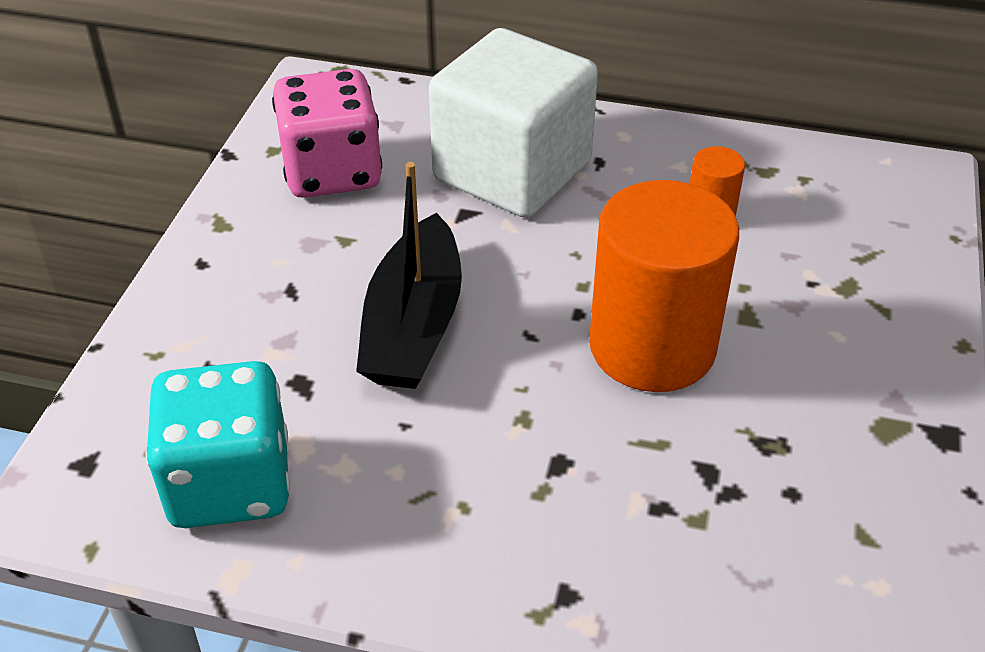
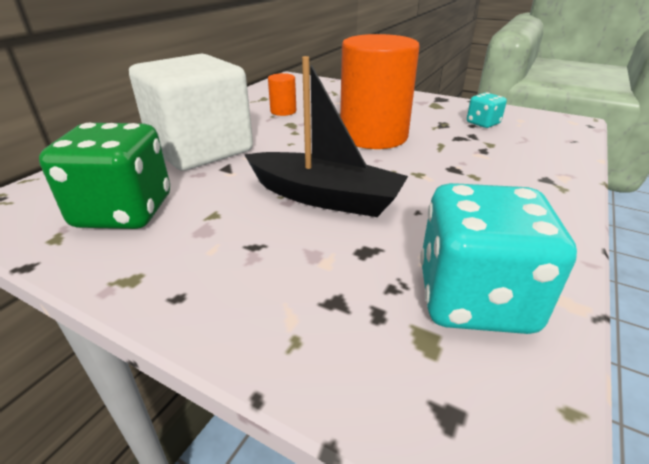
camera: 75 degrees left, 10 degrees down
pink dice [272,69,382,198] -> green dice [39,122,170,229]
none -> turquoise dice [467,92,507,128]

